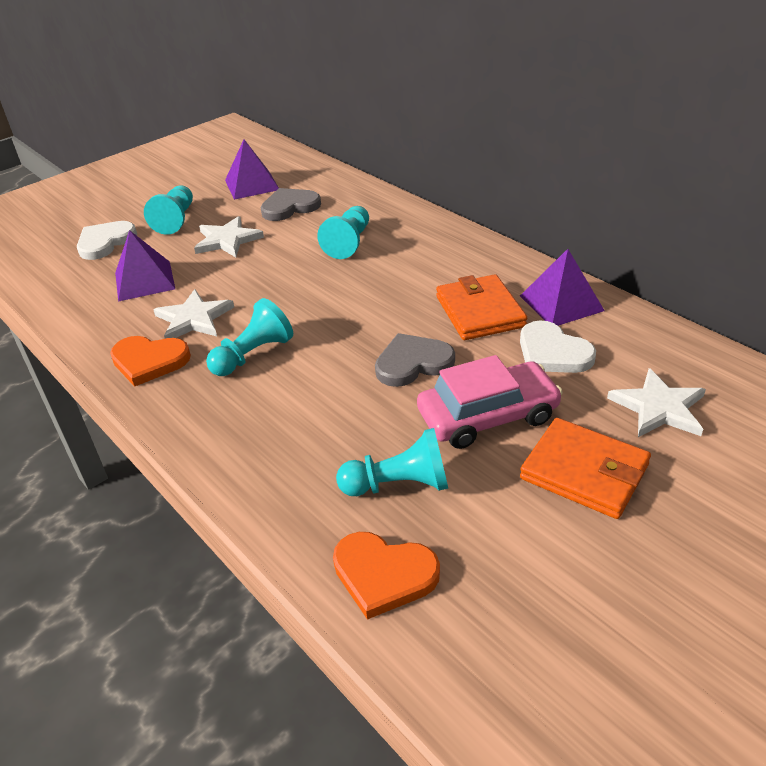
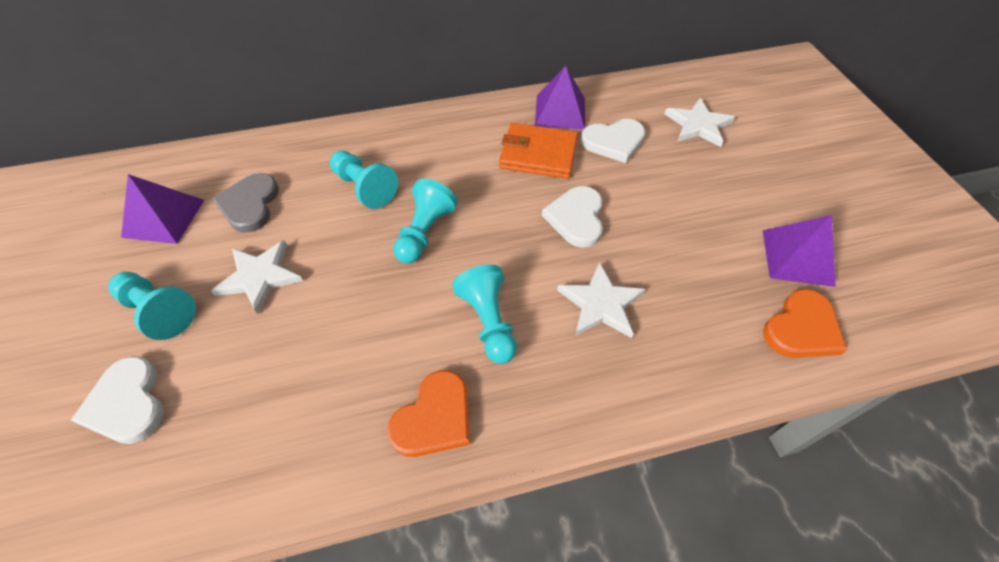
camera: 65 degrees left, 15 degrees up
purple pyramid [115,230,175,302] -> purple pyramid moved to [763,215,836,287]
white star [153,289,234,339] -> white star moved to [557,262,645,338]
turquoise pawn [336,428,448,496] -> turquoise pawn moved to [393,179,458,263]
grey heart [375,333,455,387] -> white heart [542,186,603,248]
pink car [417,355,563,449] -> none
orange wallet [520,418,651,519] -> none

